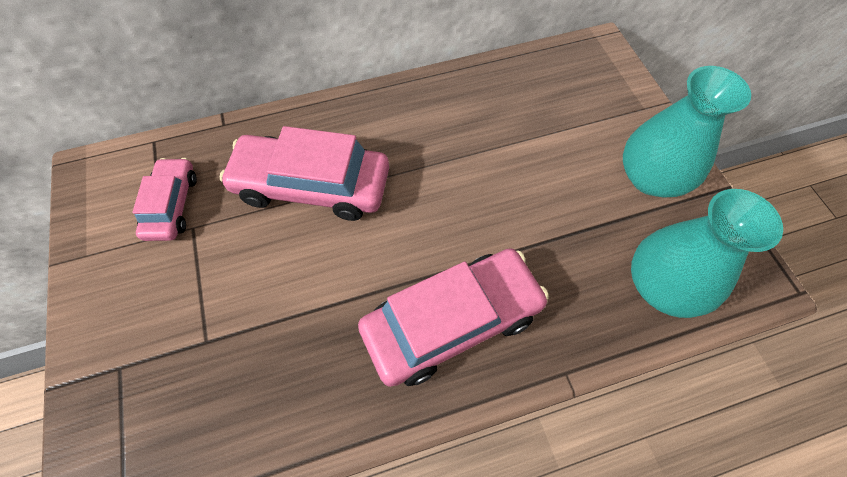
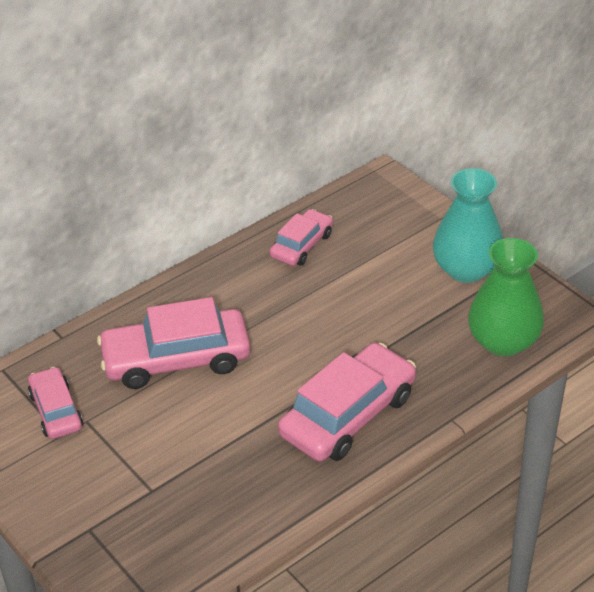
camera: 20 degrees left, 20 degrees down
turquoise vase [631,189,783,318] -> green vase [468,238,544,357]
none -> pink car [270,209,333,266]

